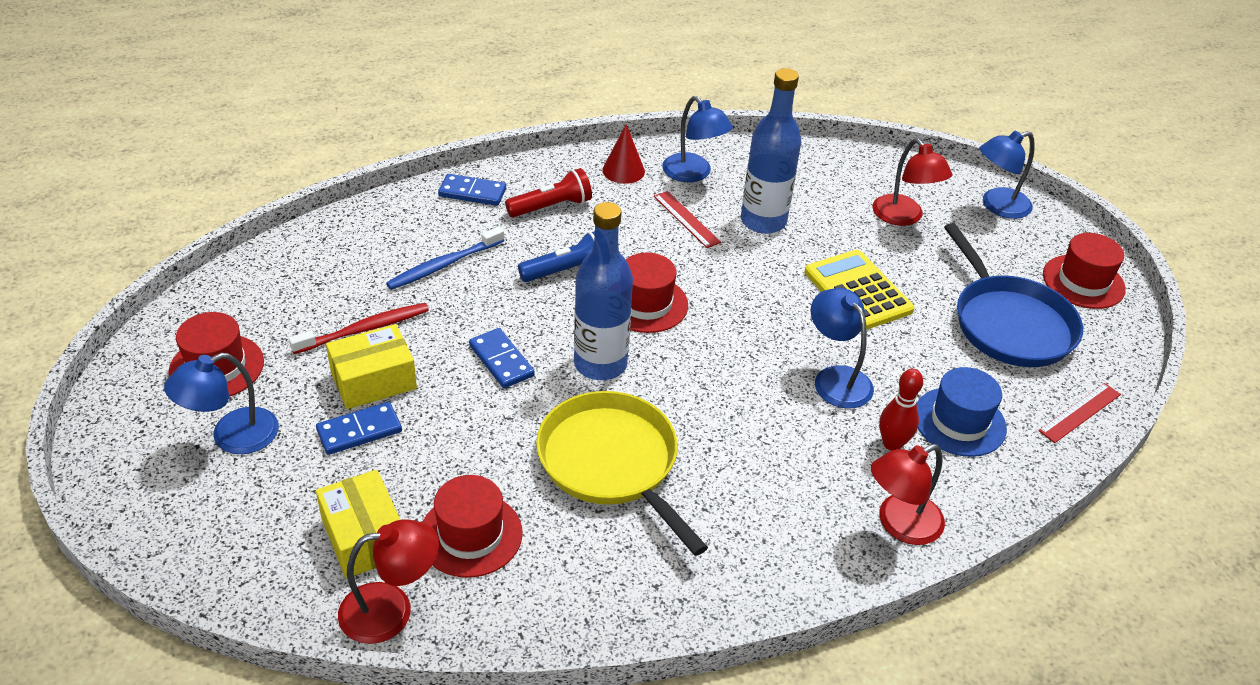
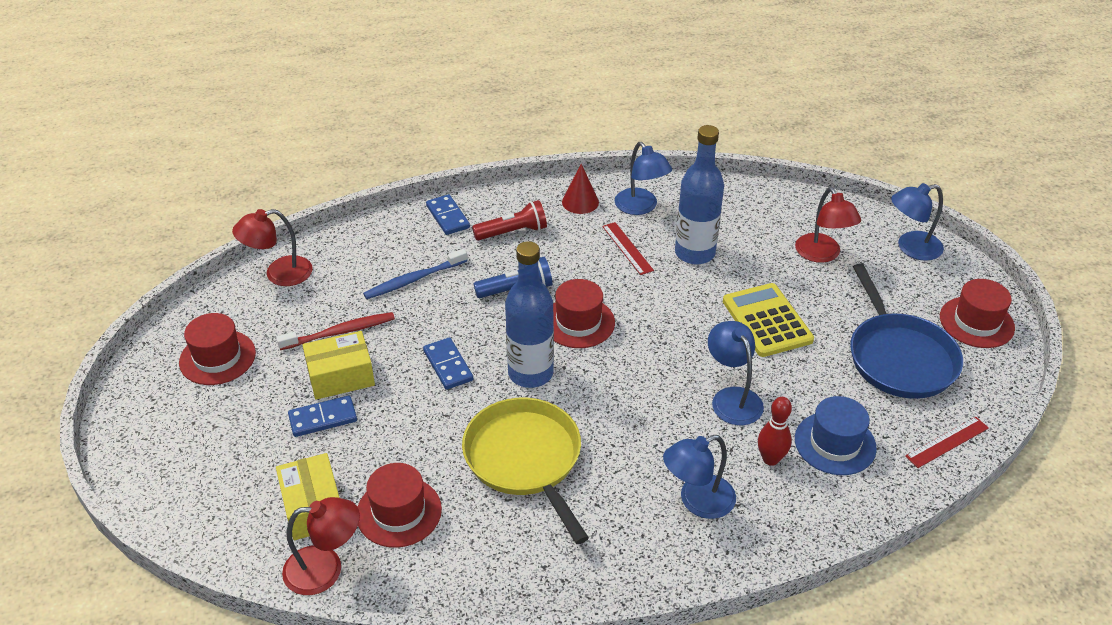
camera: 10 degrees right, 0 degrees up
blue lamp [164,353,279,454] -> blue lamp moved to [663,435,736,519]
blue domino [438,174,506,206] -> blue domino turned 45 degrees clockwise [426,194,470,235]
red lamp [871,444,945,545] -> red lamp moved to [232,209,313,286]

